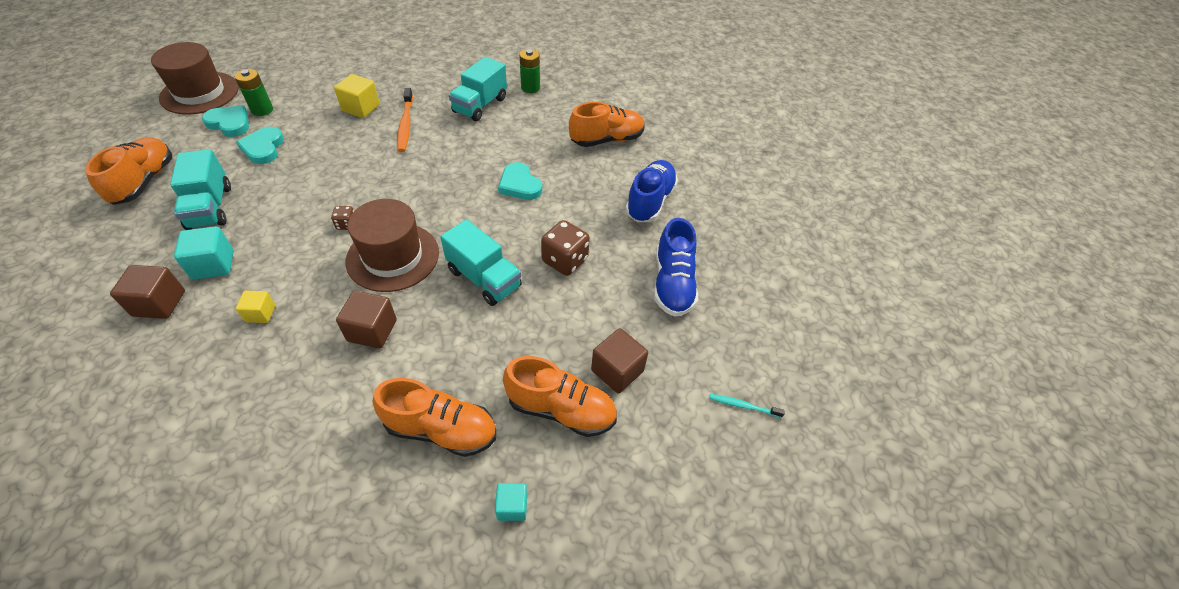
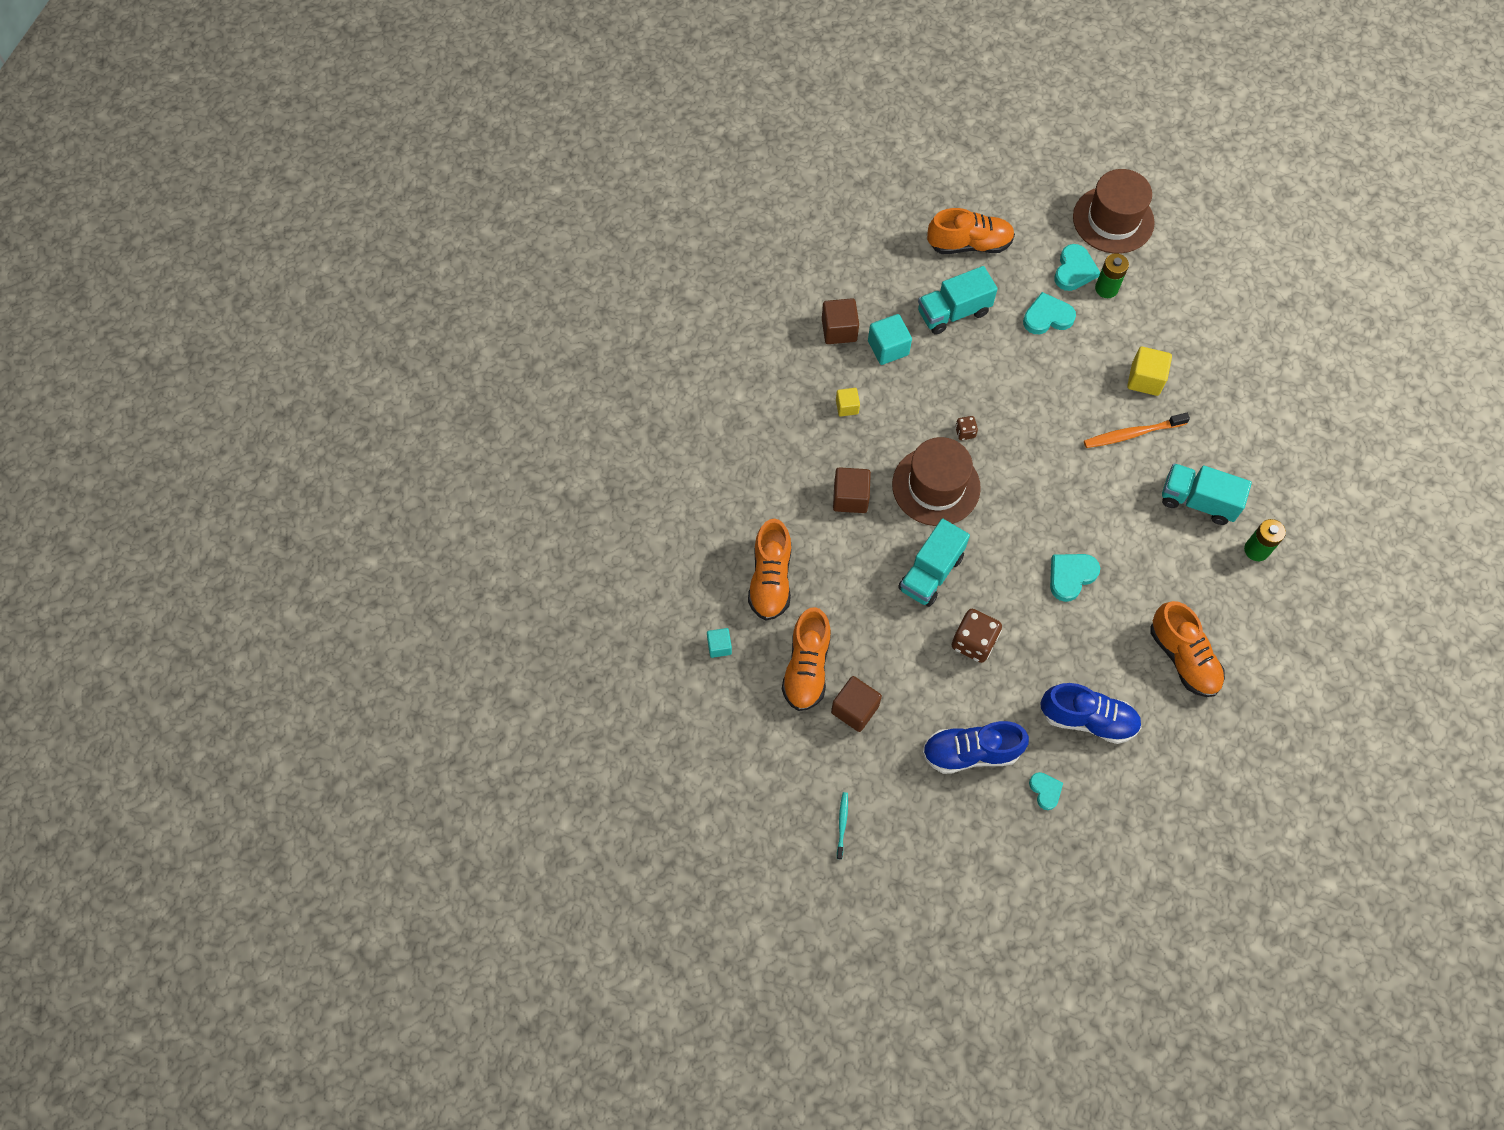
camera: 85 degrees right, 15 degrees up
none -> turquoise heart [1029,772,1063,810]

